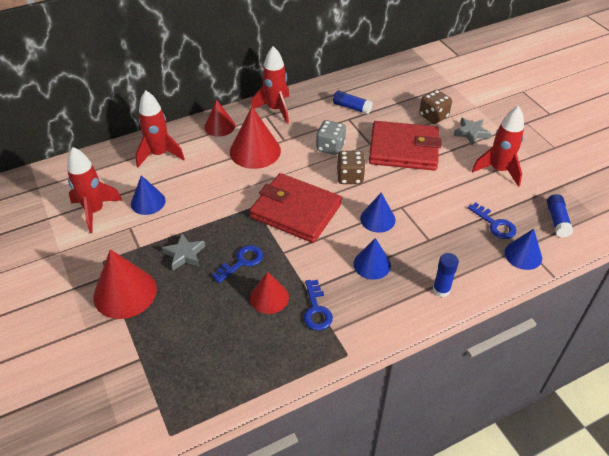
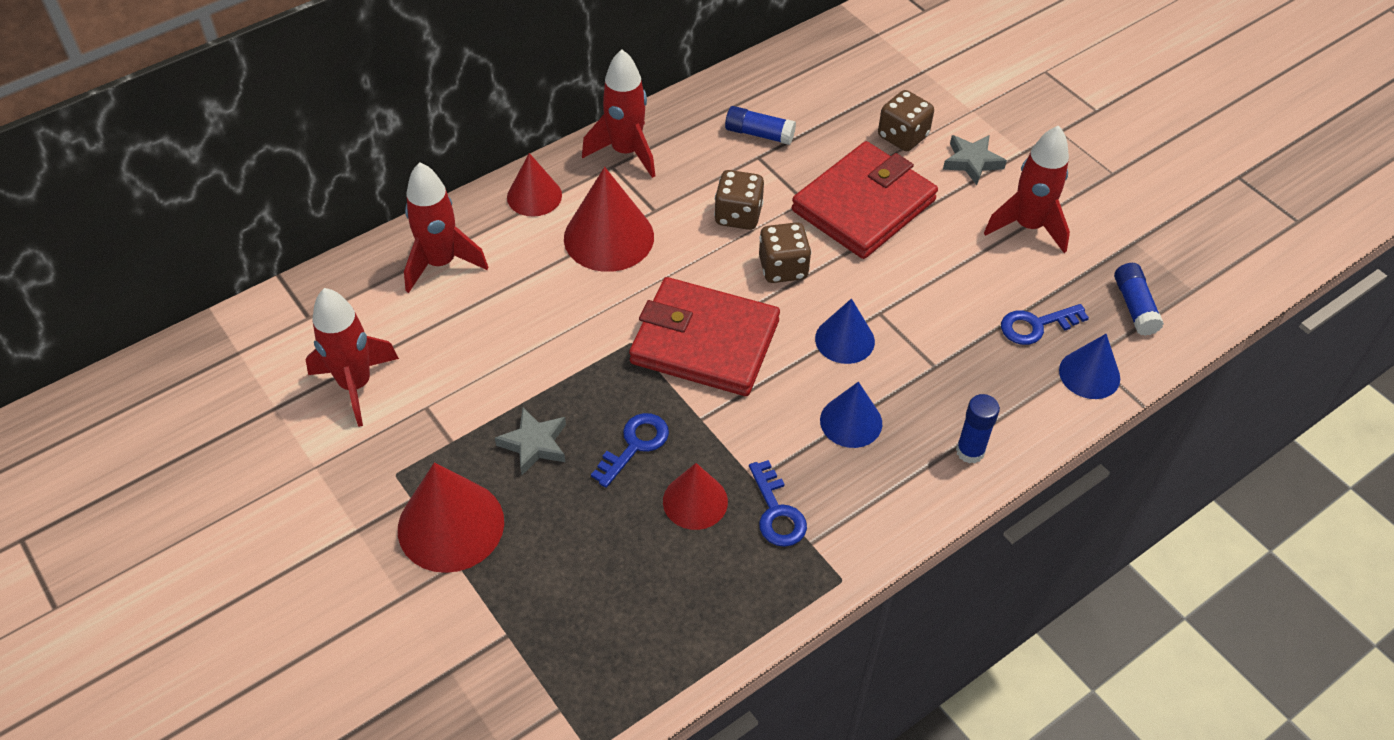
camera: 10 degrees left, 5 degrees up
blue cone [131,175,165,215] -> none
grey dice [316,120,346,155] -> brown dice [714,170,764,230]
red wallet [369,121,441,171] -> red wallet turned 45 degrees counterclockwise [792,141,938,259]
blue key [468,202,516,239] -> blue key turned 120 degrees clockwise [1001,304,1089,345]

